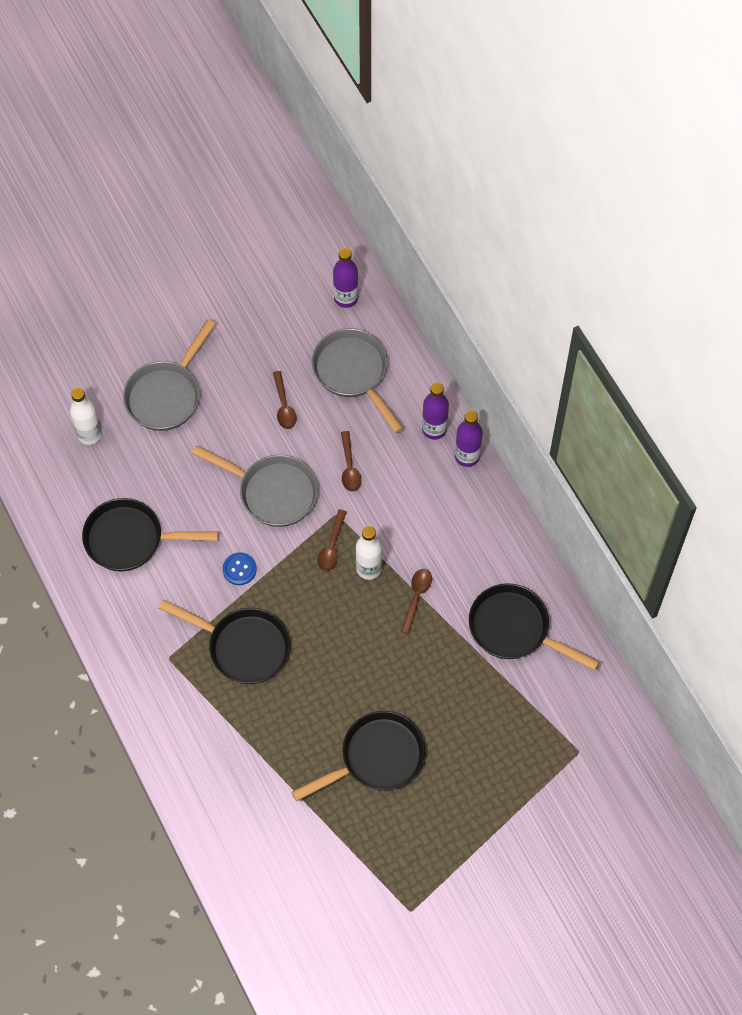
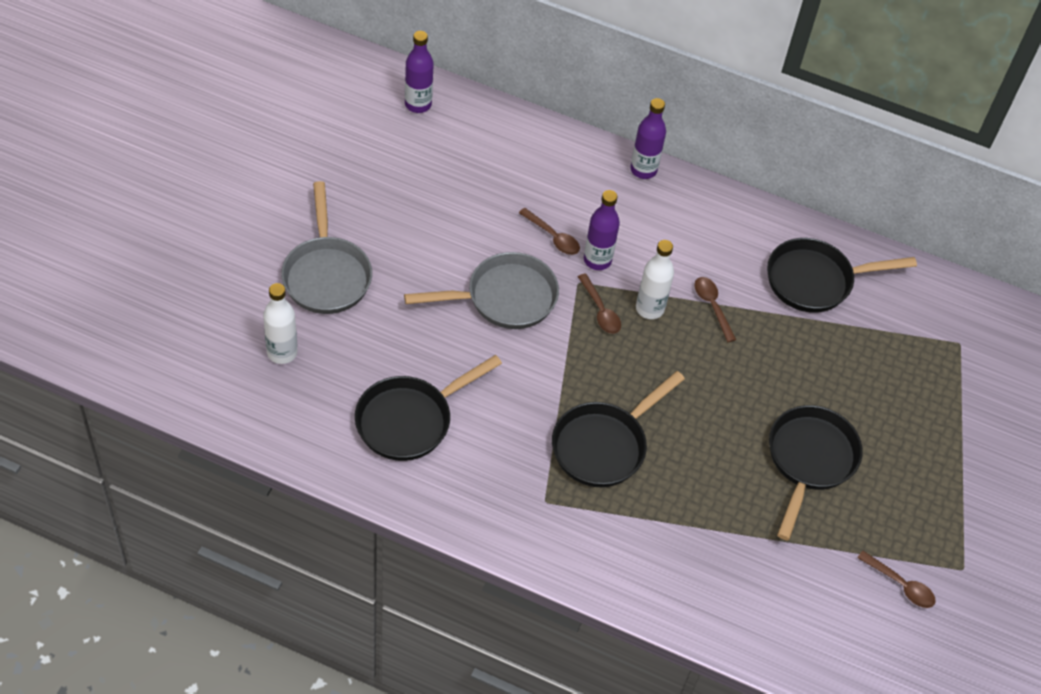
camera: 45 degrees left, 10 degrees down
black pan [159,600,290,684] -> black pan turned 150 degrees clockwise [552,371,685,487]
blue button [223,552,257,585] -> none
brown spoon [273,371,297,429] -> brown spoon moved to [857,551,936,608]
grey pan [312,328,403,433] -> none
purple bottle [422,382,449,440] -> purple bottle moved to [584,190,620,270]

